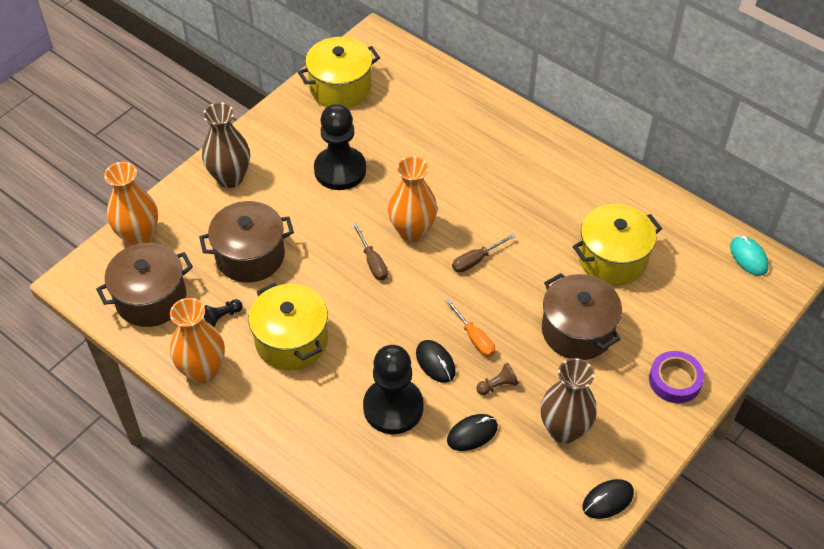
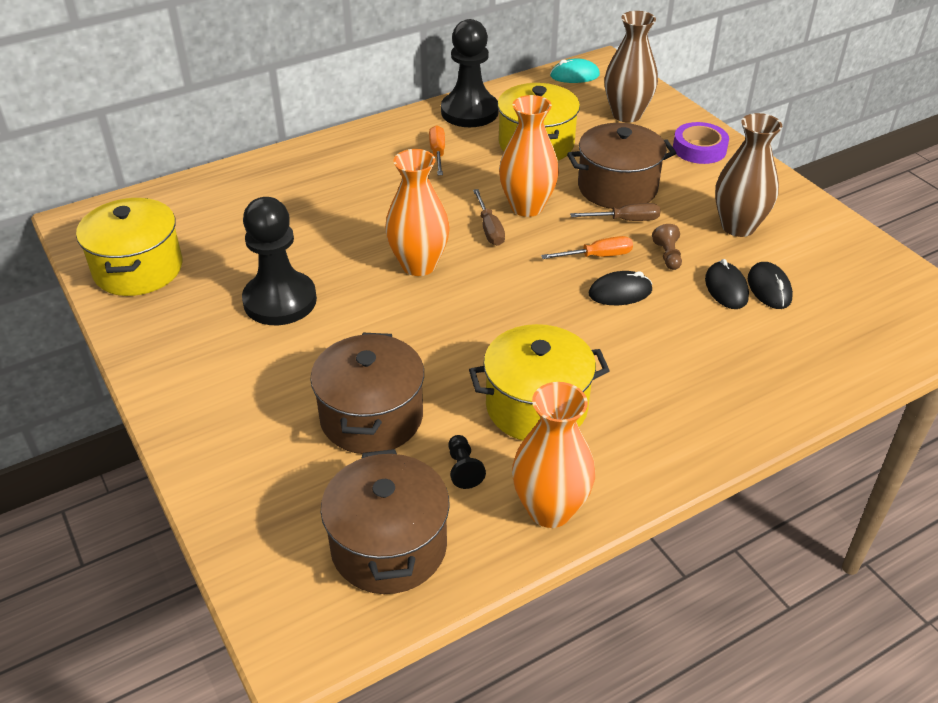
camera: 70 degrees left, 10 degrees down
orange vase [104,162,158,246] -> orange vase moved to [499,95,559,217]
brown vase [202,102,250,188] -> brown vase moved to [604,11,658,123]
brown screwdriver [352,223,388,280] -> brown screwdriver moved to [570,203,660,221]
black pawn [363,345,423,434] -> black pawn moved to [441,19,499,127]
black mouse [583,479,634,519] -> black mouse moved to [748,262,793,309]
none -> orange screwdriver [429,125,445,175]

